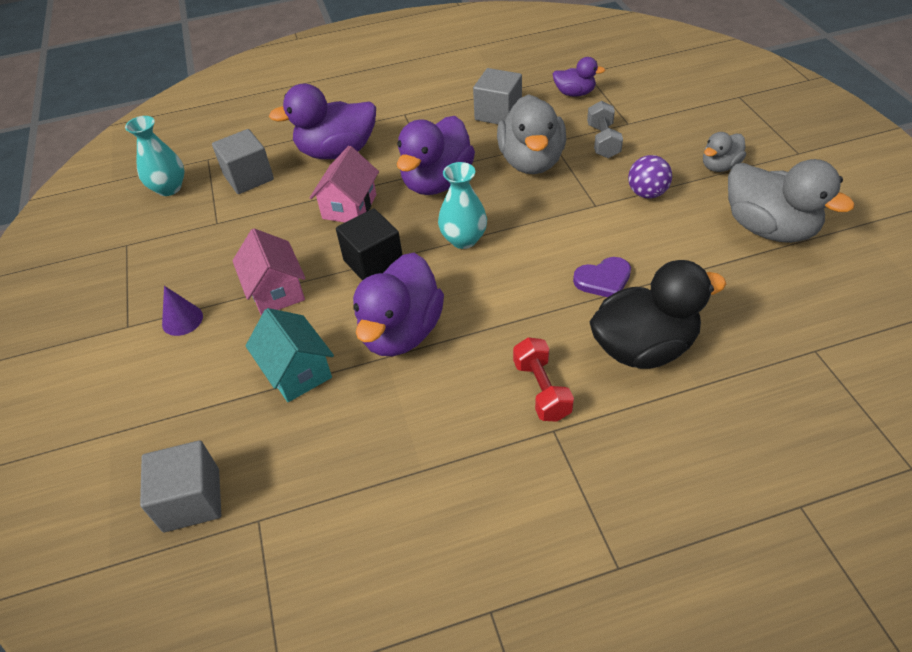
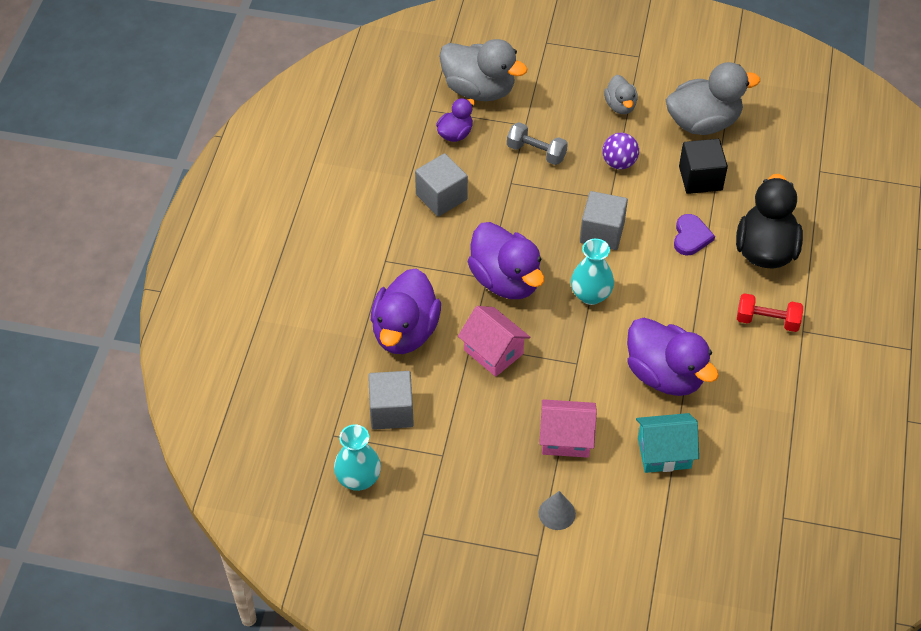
camera: 65 degrees left, 5 degrees up
grey cube [140,440,221,532] -> grey cube moved to [580,191,628,250]
purple cone [162,286,203,336] -> grey cone [538,491,576,530]
black cube [336,208,402,280] -> black cube moved to [679,139,728,194]
grey duck [497,94,566,174] -> grey duck moved to [439,39,527,101]

